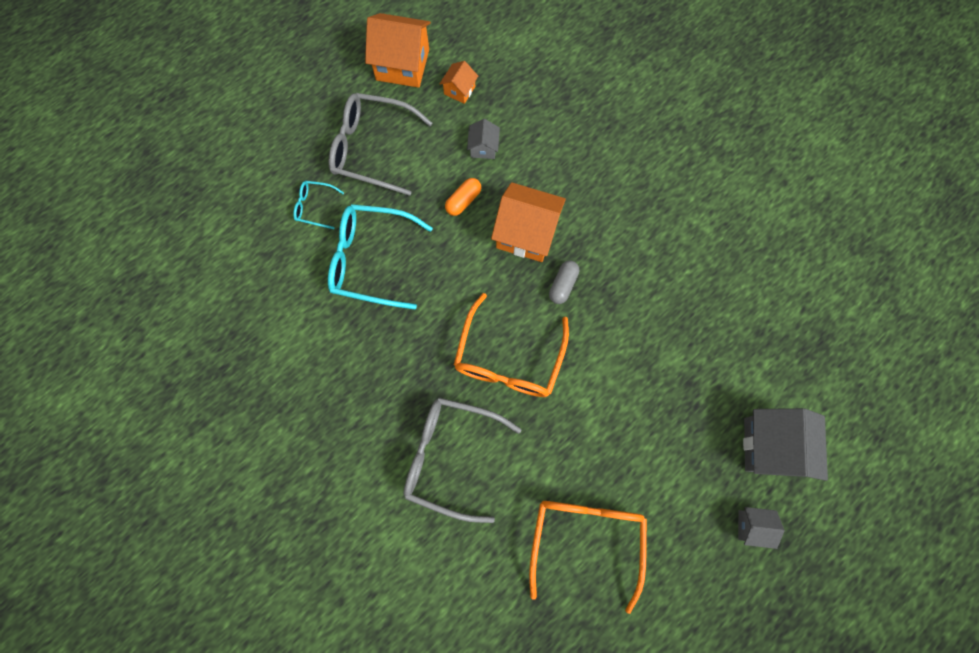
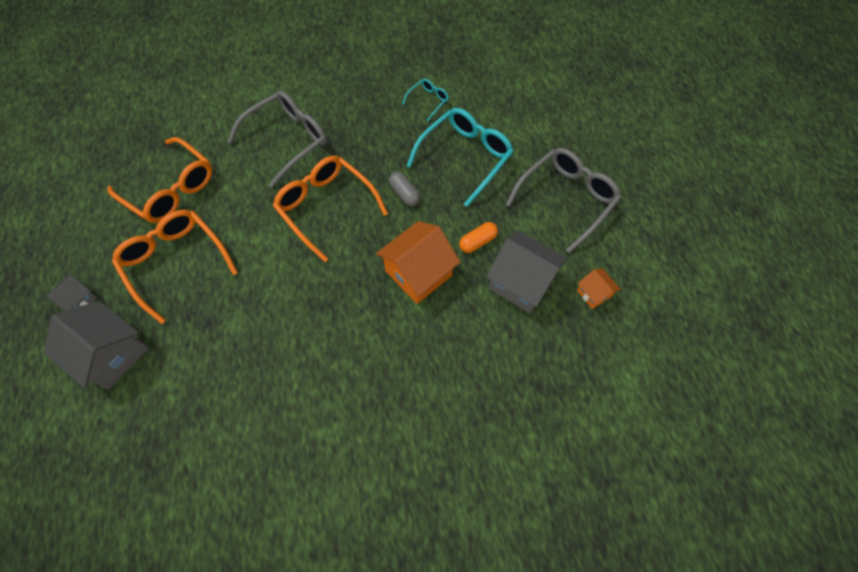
camera: 120 degrees right, 10 degrees down
turquoise glasses [293,181,344,229] -> turquoise glasses moved to [402,78,449,121]
orange house [365,13,431,88] -> none
orange capsule [445,178,481,216] -> orange capsule turned 75 degrees clockwise [459,222,498,253]
grey house [467,119,500,159] -> grey house [486,231,568,313], size x1.97
grey capsule [549,261,579,304] -> grey capsule moved to [389,172,420,206]
none -> orange glasses [112,210,238,324]

